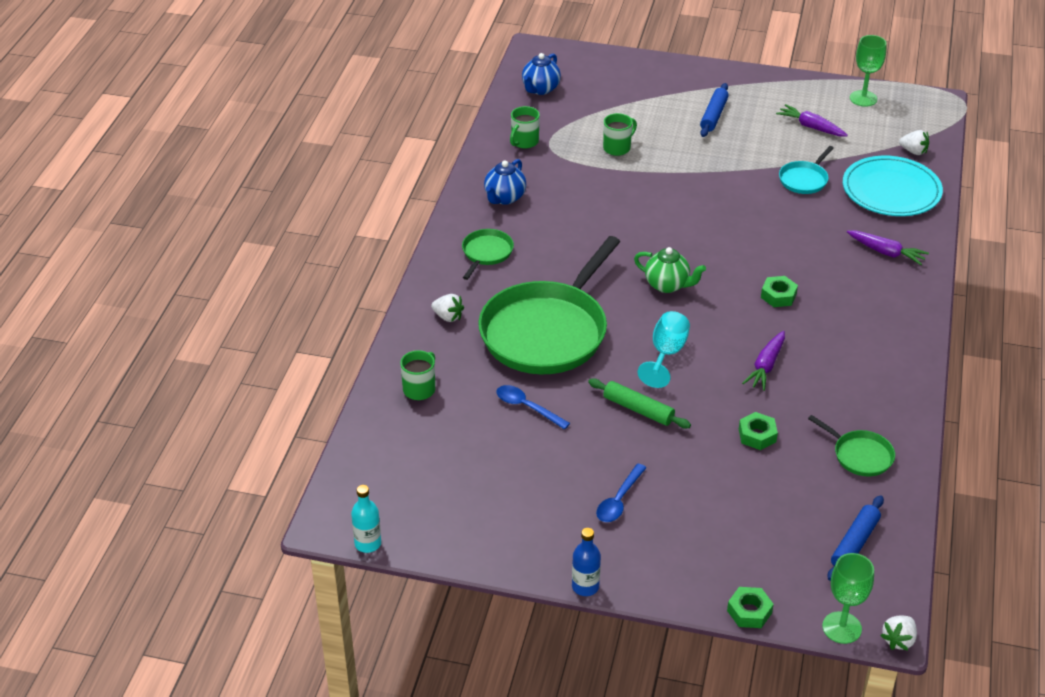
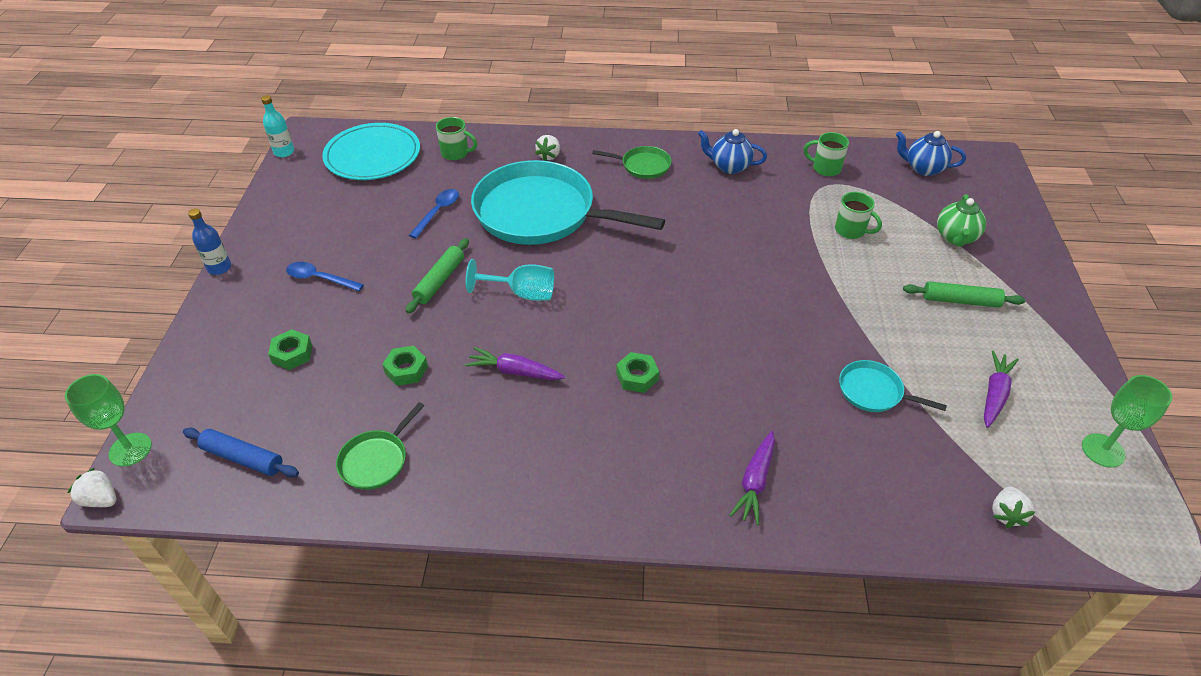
camera: 80 degrees right, 5 degrees up
green pan [478,236,620,374] -> turquoise pan [471,160,665,245]
green teapot [634,247,706,293] -> green teapot moved to [937,194,986,247]
blue rolling pin [700,83,729,137] -> green rolling pin [903,281,1025,308]
green nut [727,587,774,628] -> green nut moved to [268,329,312,370]
turquoise plate [843,156,943,216] -> turquoise plate moved to [322,123,420,180]

